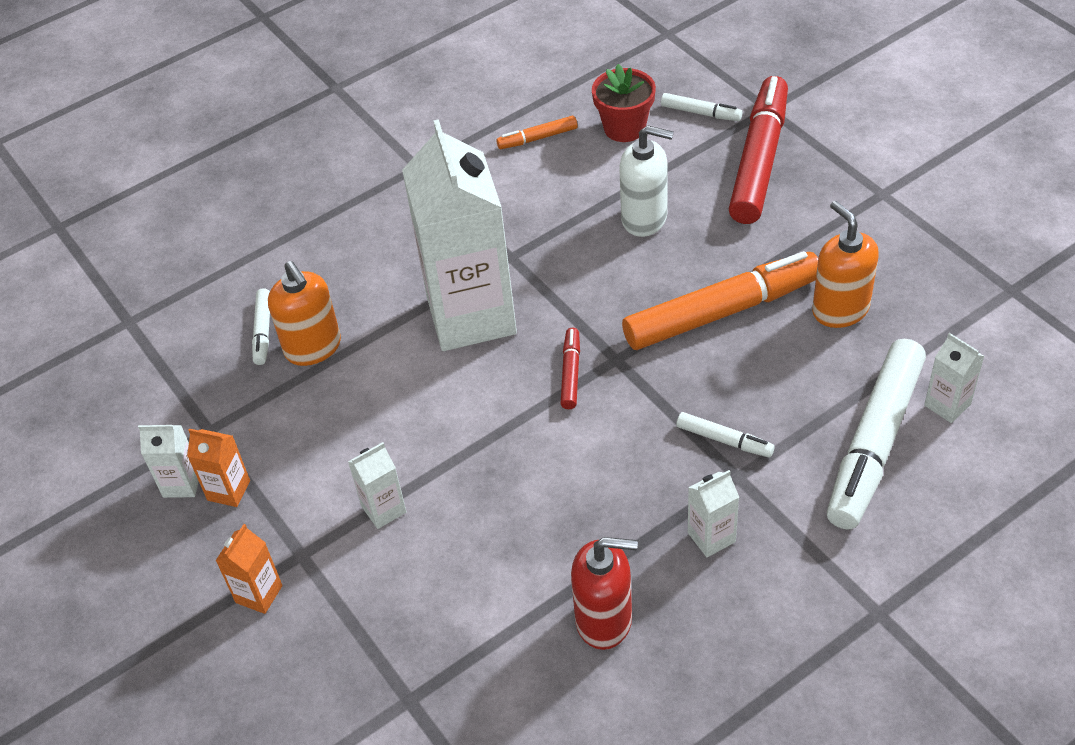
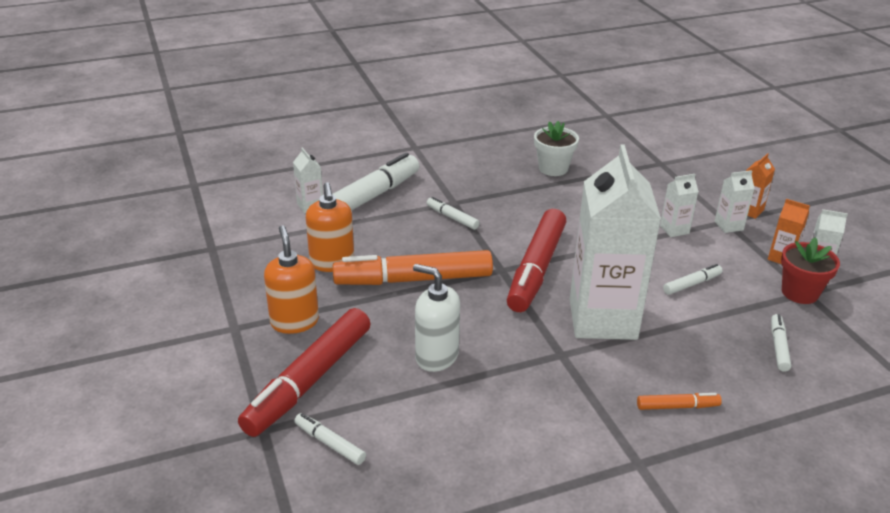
camera: 170 degrees left, 15 degrees down
orange soap dispenser [268,261,341,366] -> orange soap dispenser moved to [264,225,319,334]
orange marker [496,116,577,149] -> orange marker moved to [637,393,722,410]
red marker [560,328,580,409] -> red marker [507,209,567,312], size x2.25
red soap dispenser [571,537,638,650] -> white flower pot [534,121,579,176]
red flower pot [592,64,656,142] -> red flower pot moved to [781,237,840,304]
white carton [688,470,739,557] -> white carton moved to [714,170,755,233]
none -> white marker [663,264,723,295]

